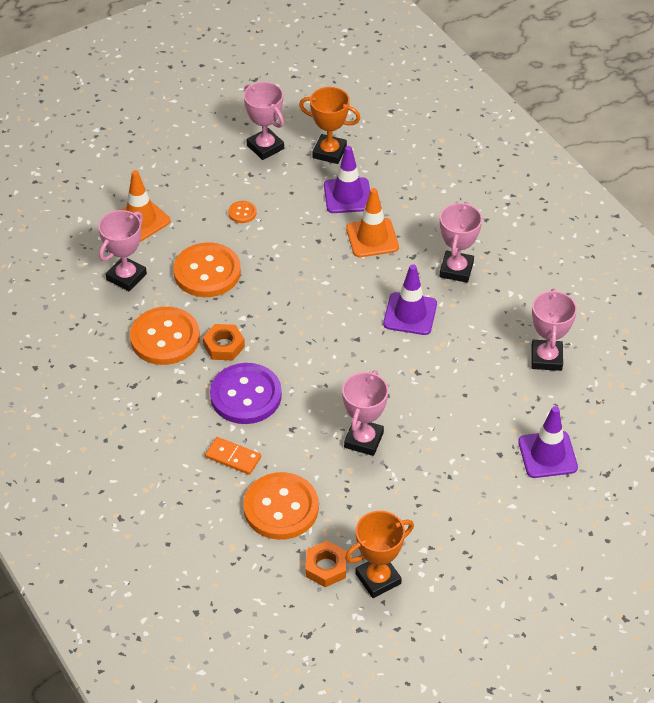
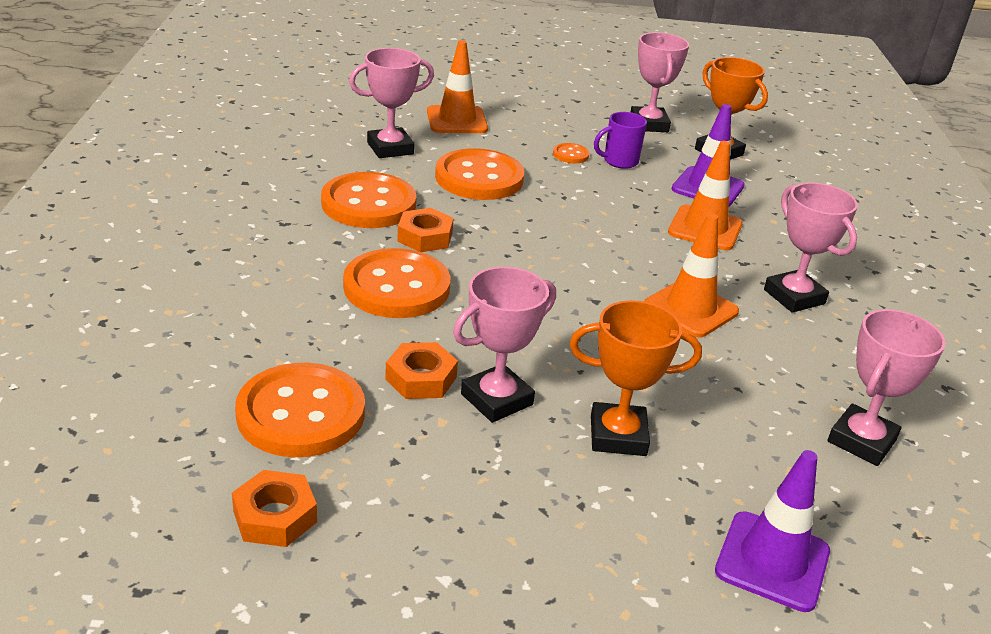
camera: 30 degrees right, 15 degrees down
orange domino [205,437,261,475] -> none
purple button [210,363,282,424] -> orange button [343,248,450,318]
orange trophy [345,511,414,598] -> orange trophy moved to [569,300,702,456]
purple traffic cone [383,264,437,335] -> orange traffic cone [644,214,739,338]
pink trophy [439,202,482,283] -> pink trophy turned 75 degrees counterclockwise [764,183,858,313]
none -> orange nut [385,342,458,399]
none -> purple mug [594,112,647,169]

